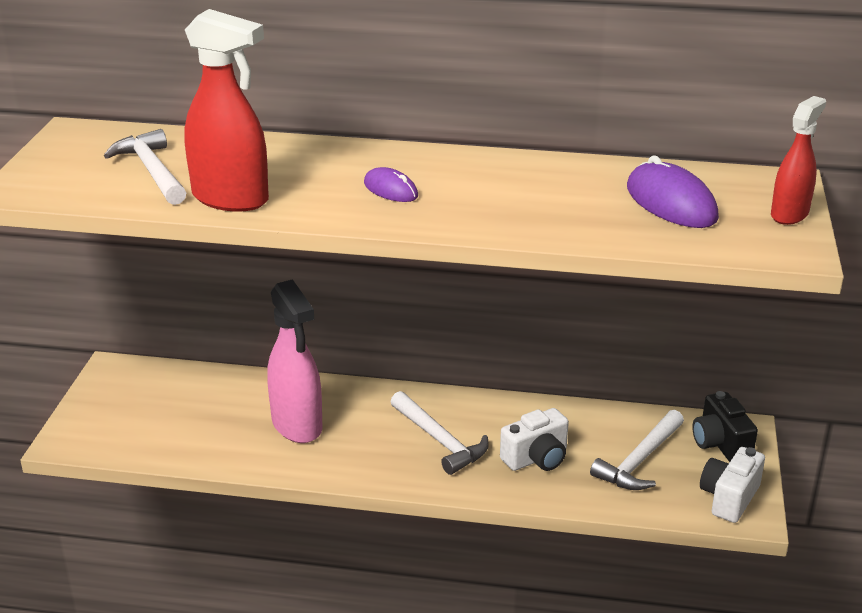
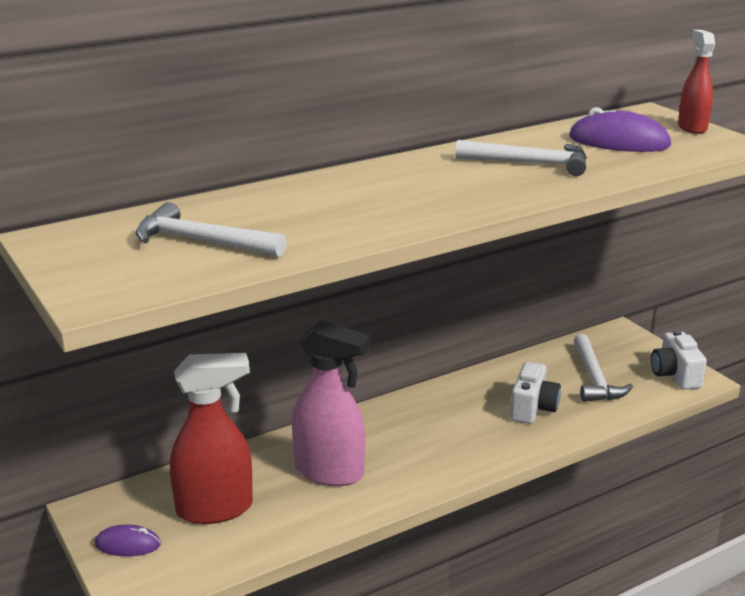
camera: 40 degrees left, 5 degrees down
red spray bottle [184,9,269,212] -> red spray bottle moved to [170,353,253,524]
purple mouse [364,167,418,202] -> purple mouse moved to [95,525,161,556]
white hammer [391,391,489,475] -> white hammer moved to [455,140,587,176]
black camera [692,391,758,462] -> none

